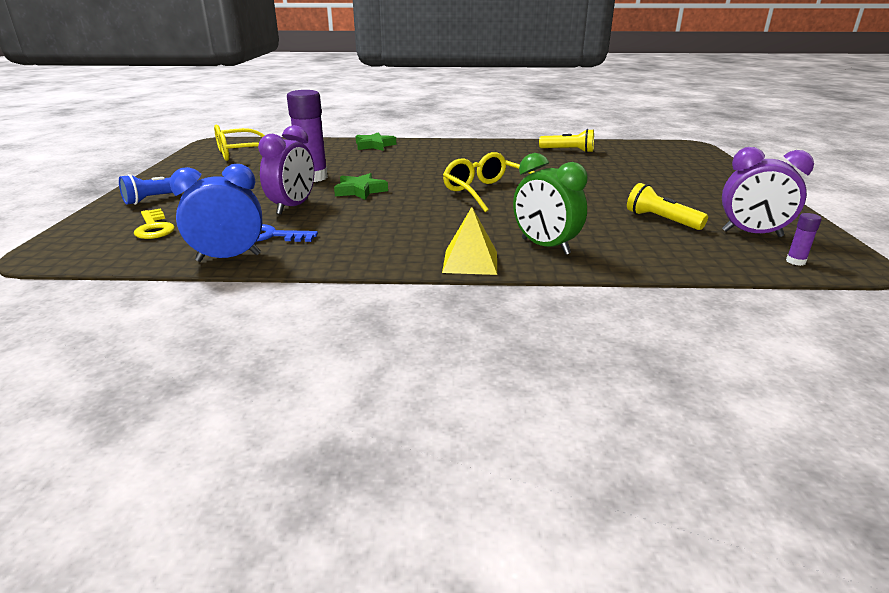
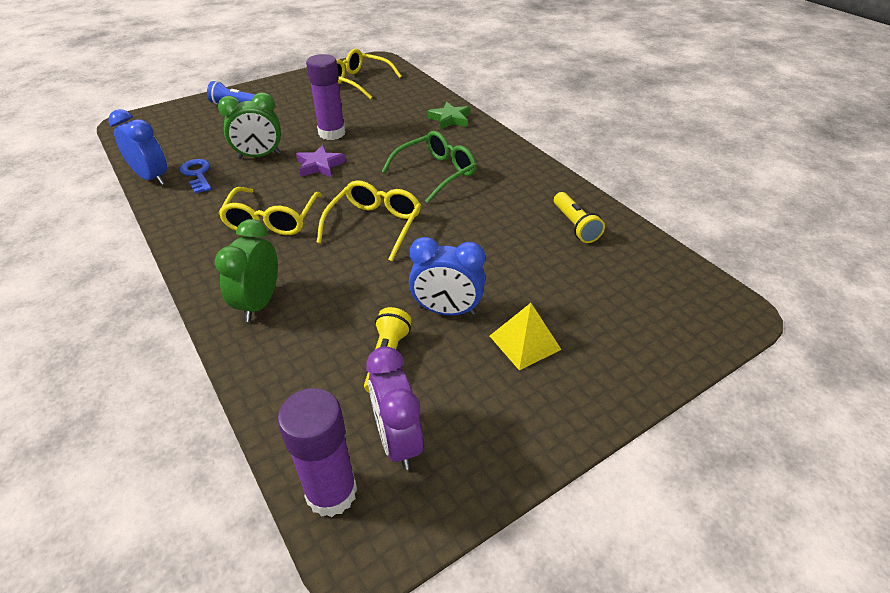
camera: 55 degrees right, 15 degrees up
yellow key [134,209,175,239] -> none
purple clock [258,125,315,215] -> green clock [218,92,281,159]
green star [334,173,388,200] -> purple star [296,145,345,177]
yellow pyramid [442,207,497,275] -> yellow pyramid moved to [490,303,562,370]
purple glue stick [786,213,822,266] -> purple glue stick [277,388,357,517], size x2.38
none -> yellow glasses [218,187,322,235]
none -> green glasses [381,131,477,203]
none -> blue clock [409,237,485,315]

